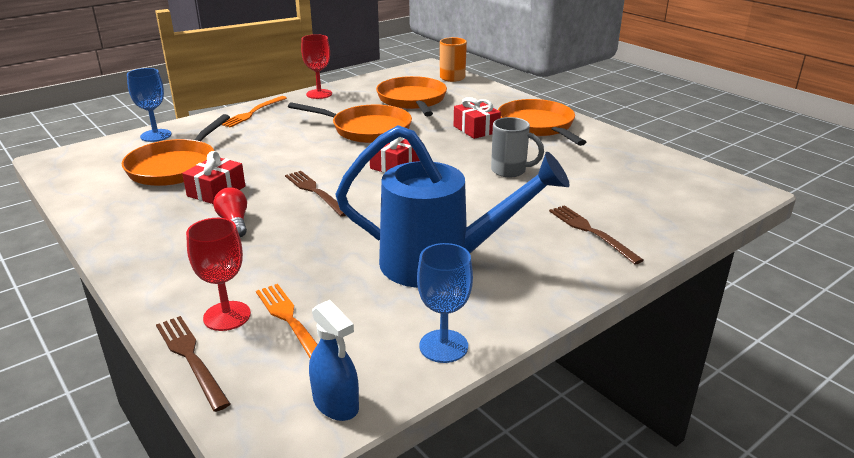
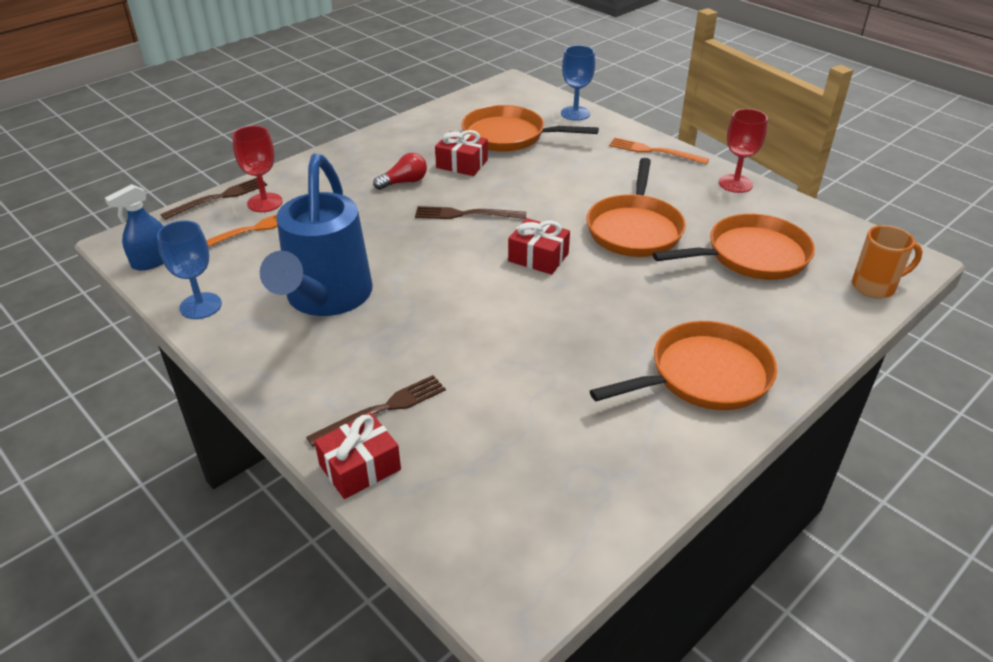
camera: 85 degrees right, 10 degrees up
brown fork [285,171,346,217] -> brown fork turned 135 degrees counterclockwise [415,206,527,219]
red gift [454,97,501,139] -> red gift moved to [314,413,401,499]
grey mug [491,117,544,177] -> none

